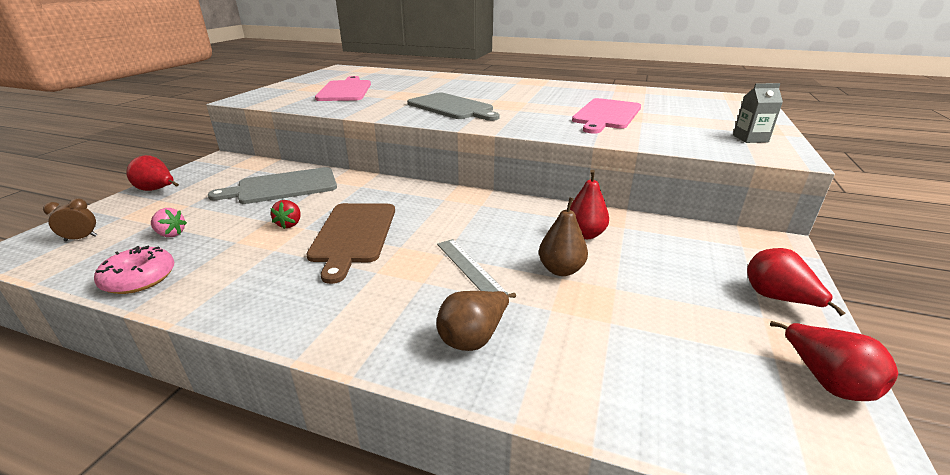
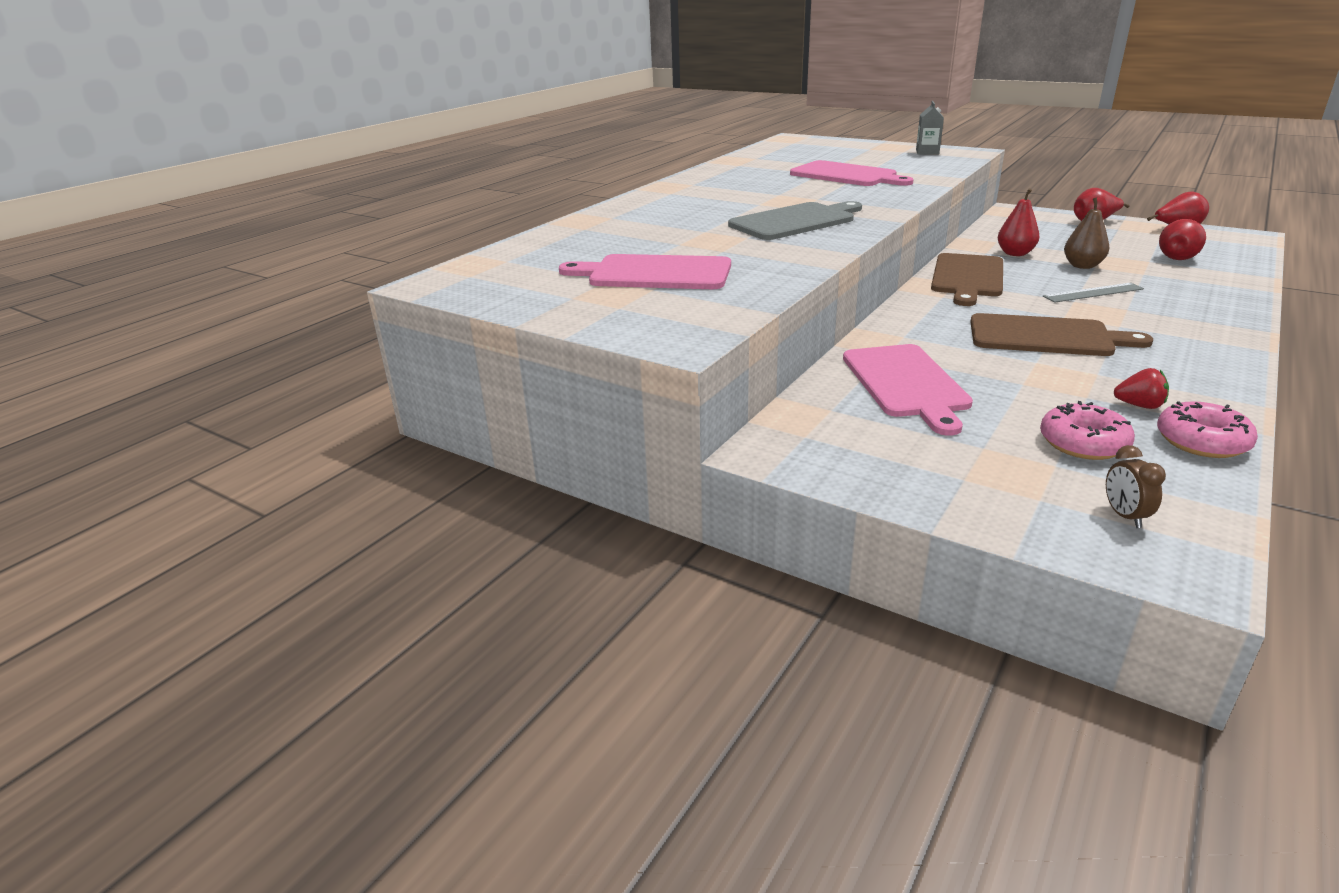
camera: 75 degrees left, 0 degrees up
red pear [126,155,179,191] -> red pear moved to [1159,219,1206,260]
pink strawberry [151,208,187,237] -> pink donut [1040,401,1135,460]
grey cutting board [208,167,337,204] -> pink cutting board [843,344,973,436]
red strawberry [270,200,301,229] -> red strawberry moved to [1114,368,1169,409]
brown pear [437,291,516,351] -> none
none -> brown cutting board [931,253,1003,306]

